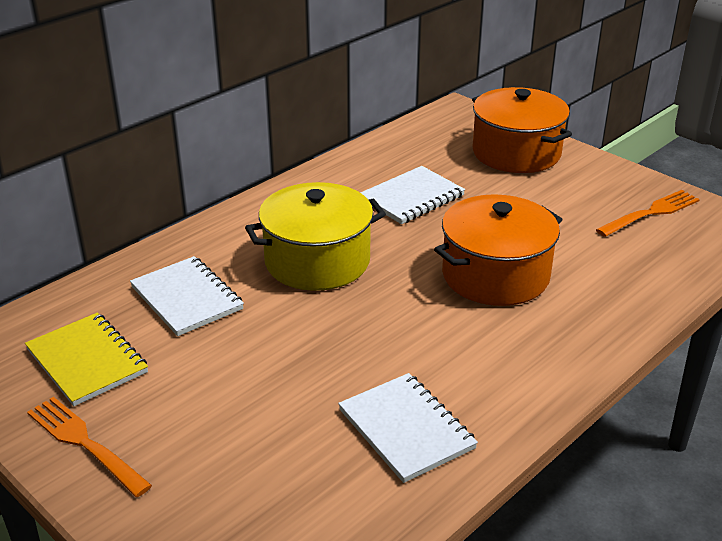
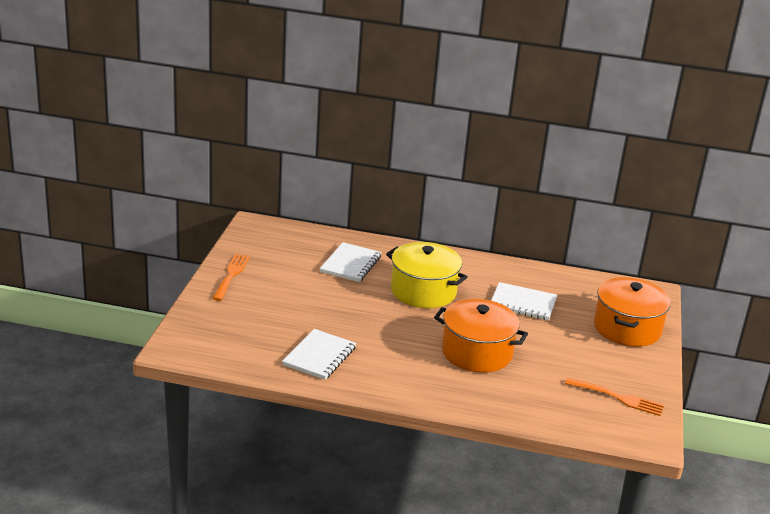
camera: 55 degrees right, 5 degrees down
yellow notebook [25,313,148,406] -> none

